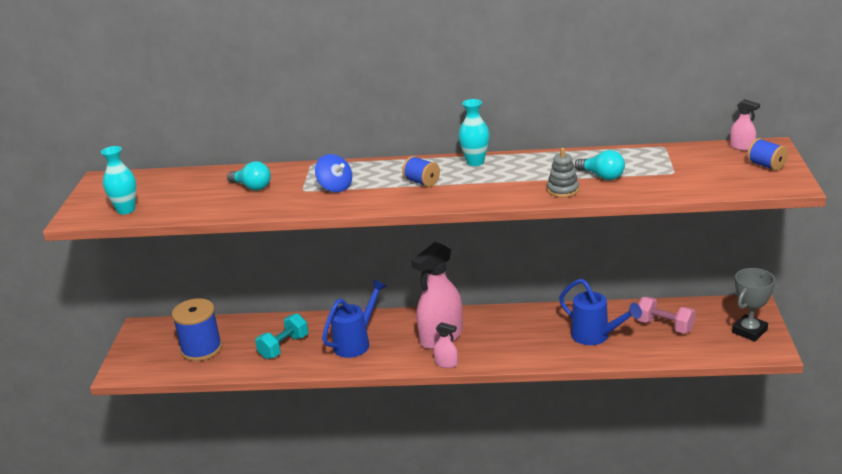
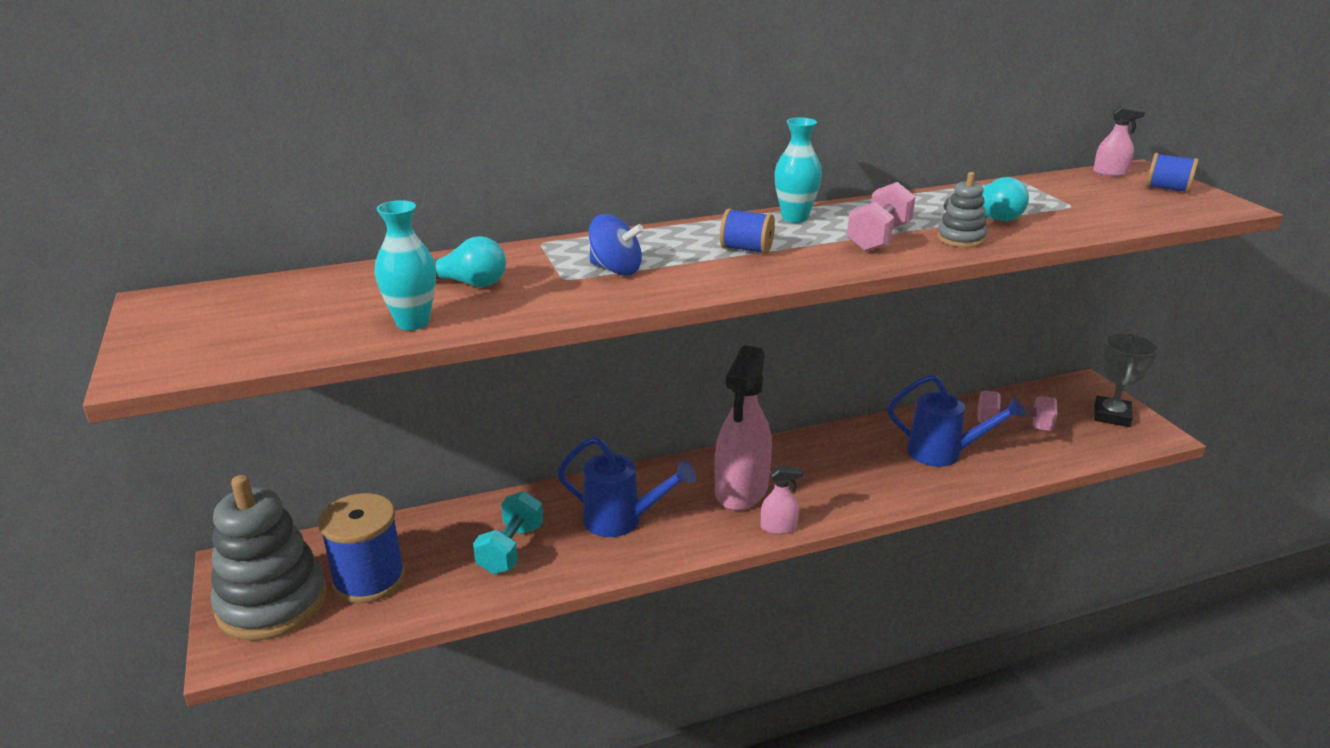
camera: 25 degrees left, 0 degrees up
turquoise vase [101,146,136,215] -> turquoise vase moved to [375,200,436,330]
blue watering can [322,280,387,358] -> blue watering can turned 90 degrees clockwise [557,437,696,537]
none -> grey stacking toy [210,475,327,641]
none -> pink dumbbell [847,182,915,252]

